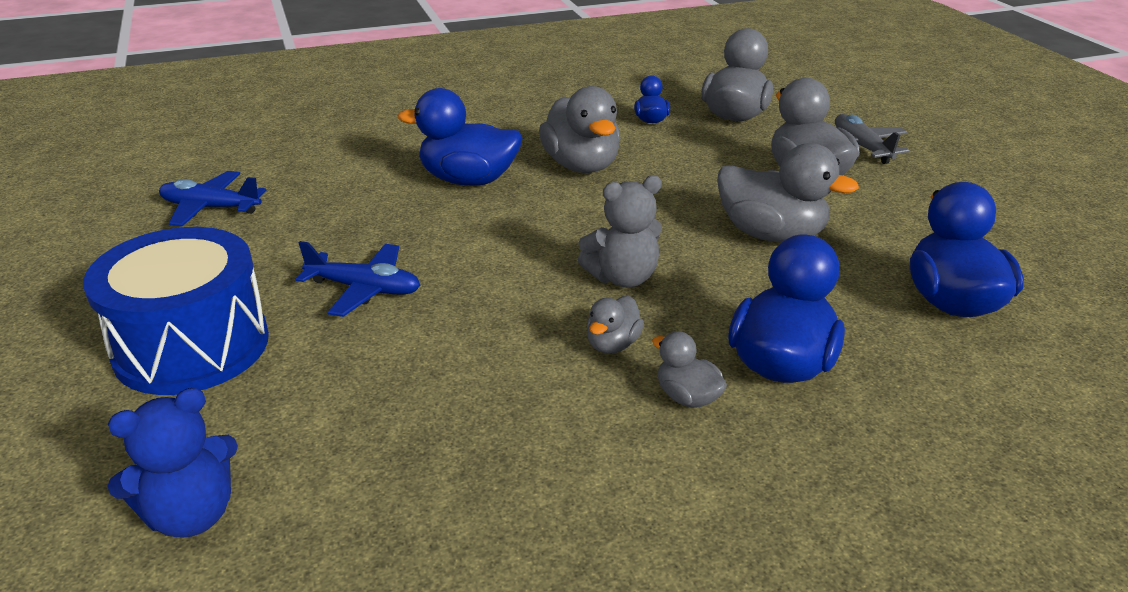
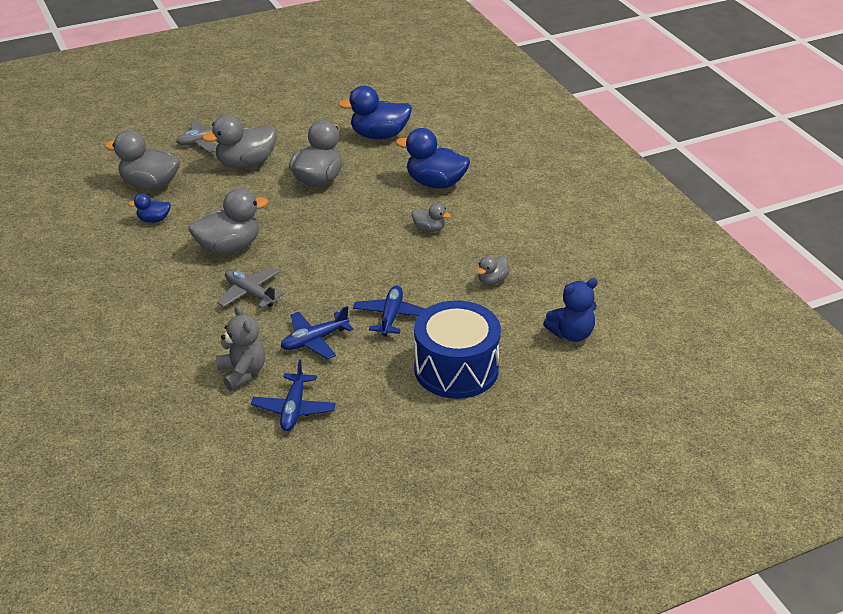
camera: 95 degrees left, 5 degrees up
blue teddy bear [107,388,238,537] -> blue teddy bear turned 105 degrees clockwise [543,278,598,342]
blue duck [398,88,522,186] -> grey plane [217,268,284,308]
grey teddy bear [578,175,662,287] -> grey teddy bear moved to [216,305,265,391]
grey duck [652,331,727,408] -> grey duck moved to [477,256,509,285]
none -> blue plane [281,306,353,359]

